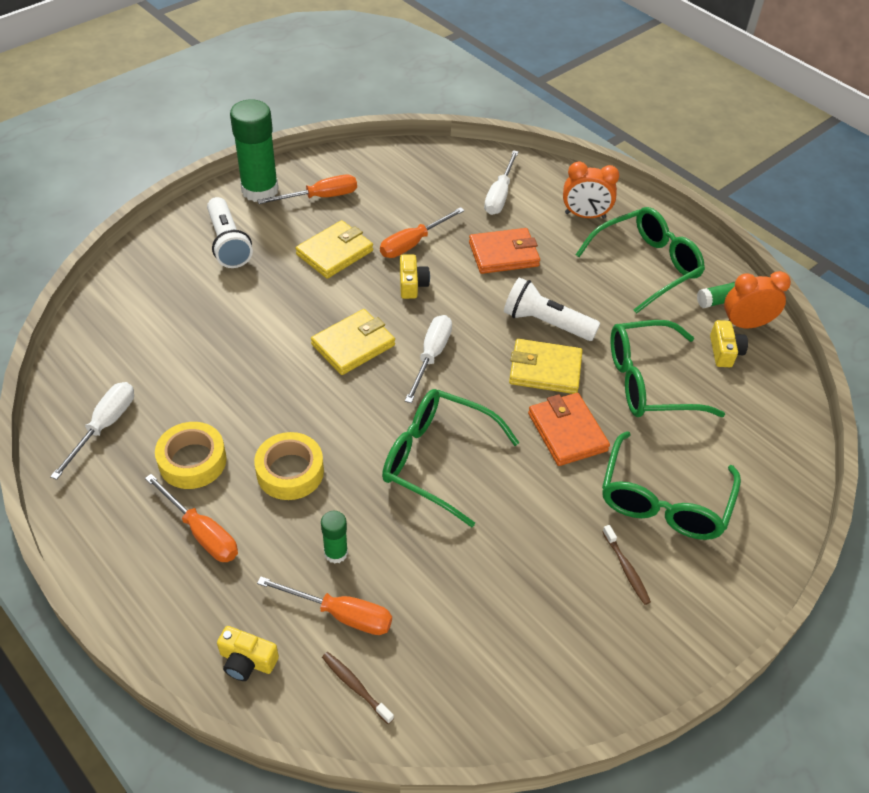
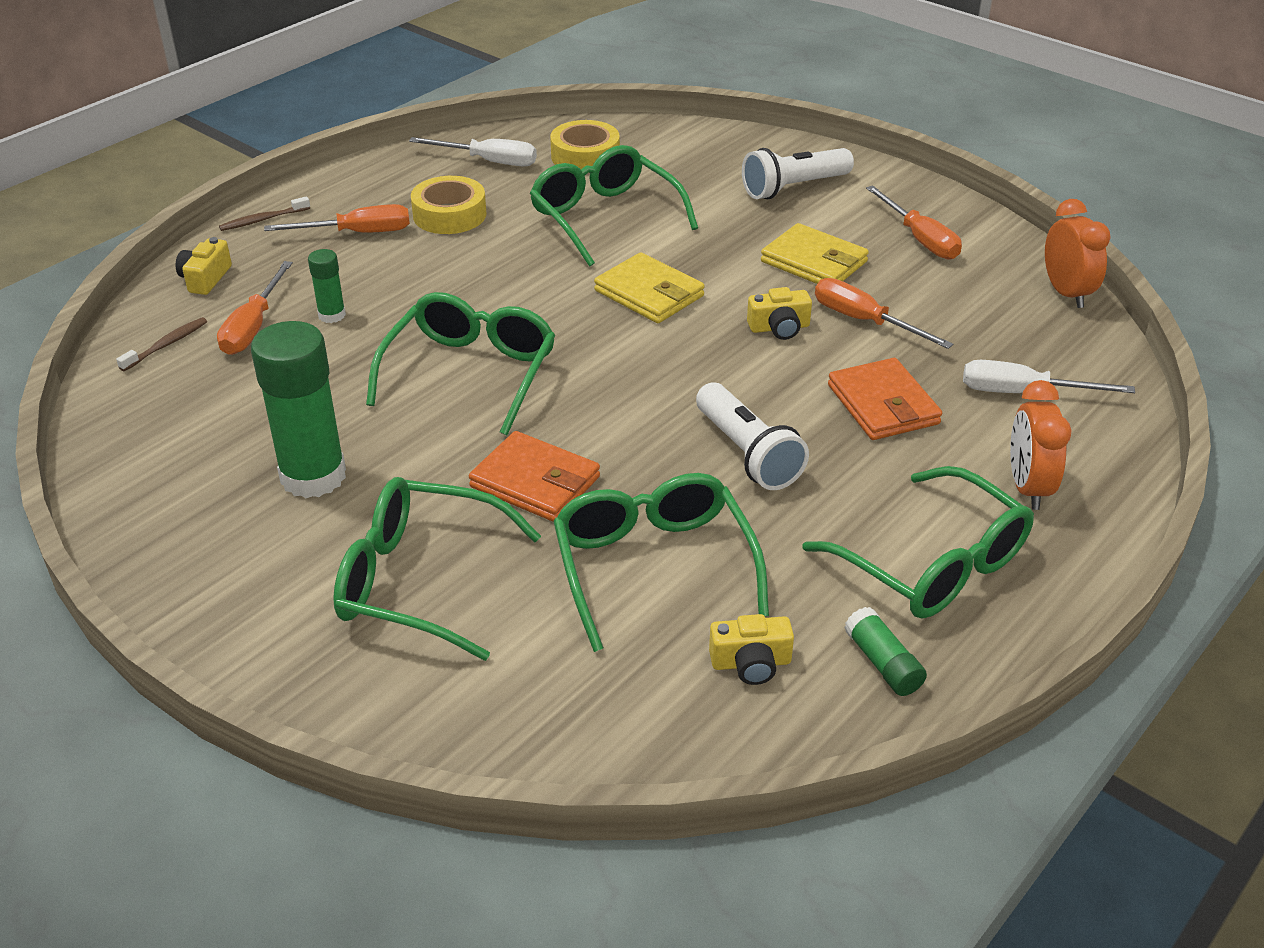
camera: 85 degrees right, 10 degrees down
orange screwdriver [145,474,238,562] -> orange screwdriver turned 135 degrees counterclockwise [264,204,410,233]
green glue stick [230,99,279,202] -> green glue stick moved to [251,321,346,498]
yellow tape [254,432,324,500] -> yellow tape moved to [550,120,620,169]
white screwdriver [405,315,452,403] -> none
white flashlight [504,277,600,341] -> white flashlight turned 135 degrees clockwise [696,383,809,490]
yellow wallet [509,339,583,394] -> none
orange wallet [528,393,610,466] -> orange wallet turned 60 degrees clockwise [469,431,600,522]
brown toothbrush [602,525,651,605] -> brown toothbrush moved to [219,196,310,231]
orange clock [724,271,791,328] -> orange clock moved to [1045,199,1111,308]
none -> green glasses [530,145,698,267]

